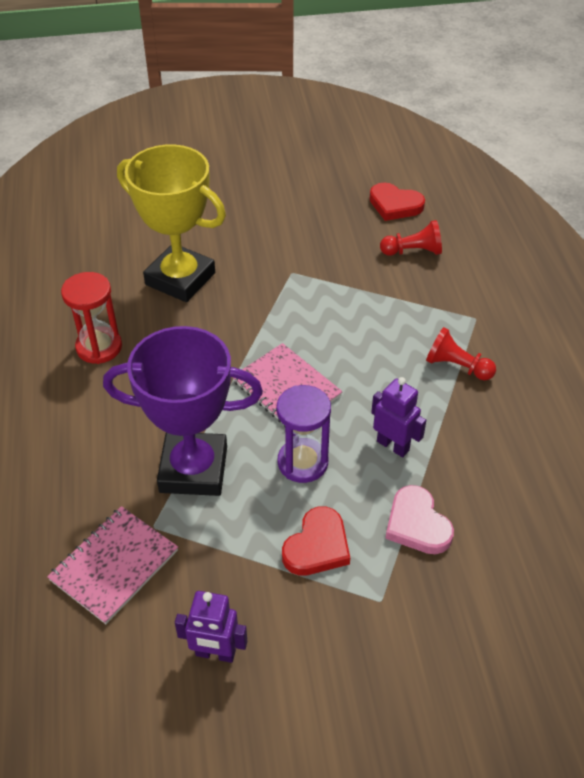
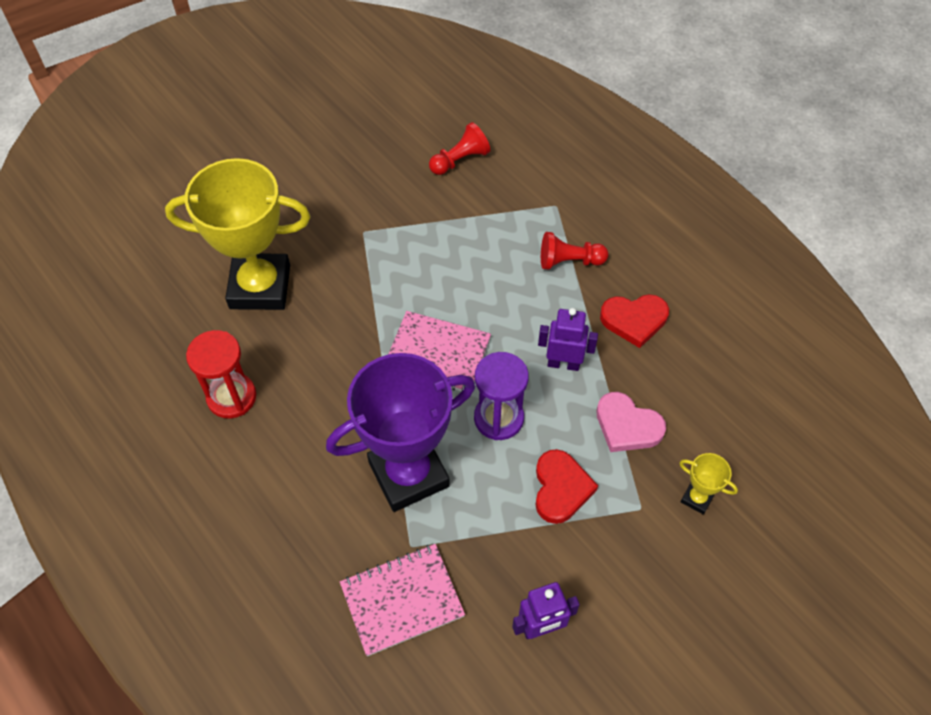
camera: 30 degrees left, 10 degrees up
pink notebook [47,506,178,624] -> pink notebook turned 60 degrees clockwise [340,544,465,656]
red heart [370,182,425,221] -> red heart moved to [600,294,669,348]
none -> yellow trophy [679,453,738,515]

